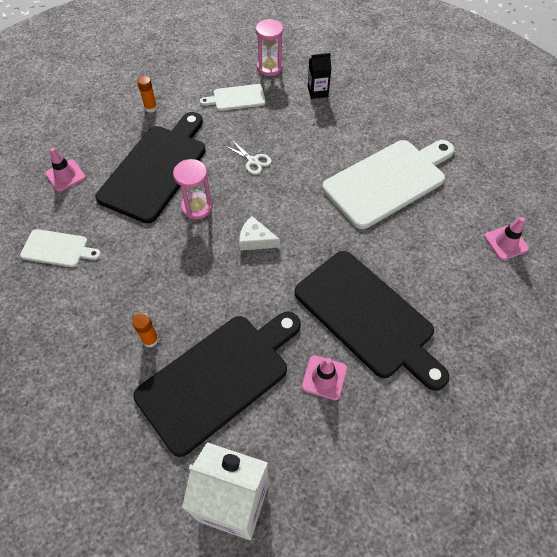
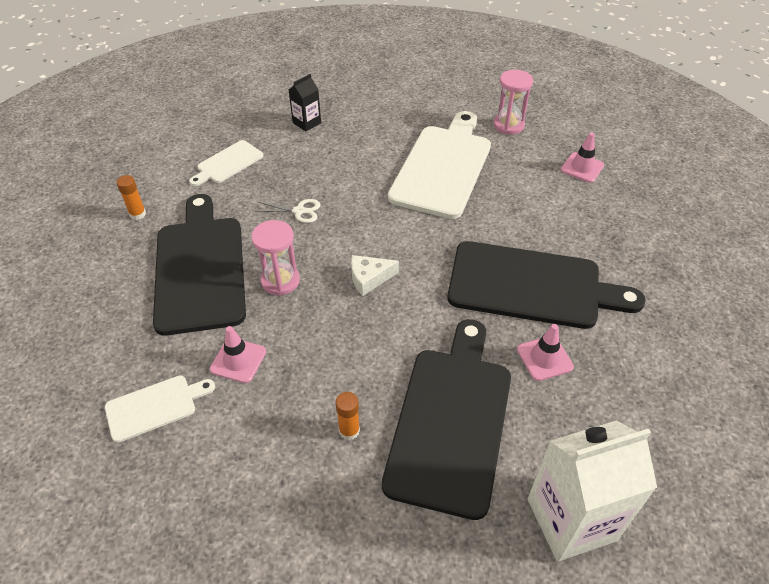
camera: 35 degrees left, 10 degrees down
pink traffic cone [45,148,86,192] -> pink traffic cone moved to [210,326,266,383]
pink hourglass [255,19,283,76] -> pink hourglass moved to [493,70,533,135]

